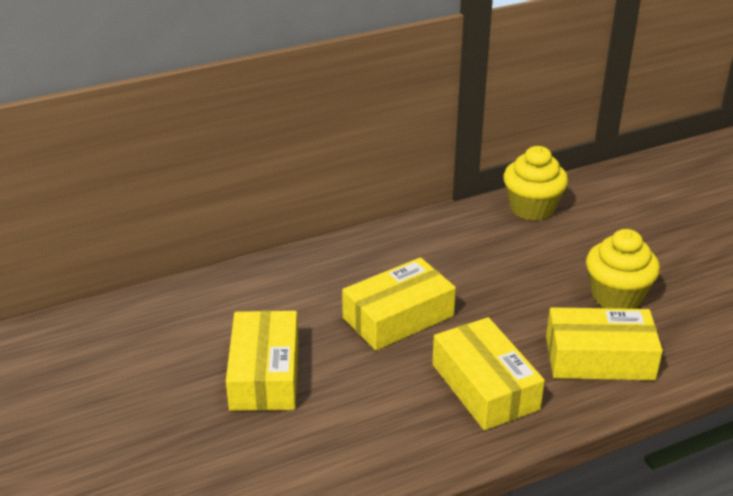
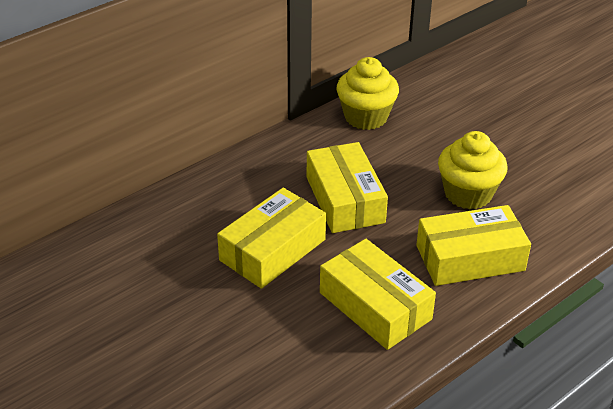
camera: 15 degrees left, 5 degrees up
yellow box [226,311,299,411] -> yellow box moved to [307,142,388,233]

